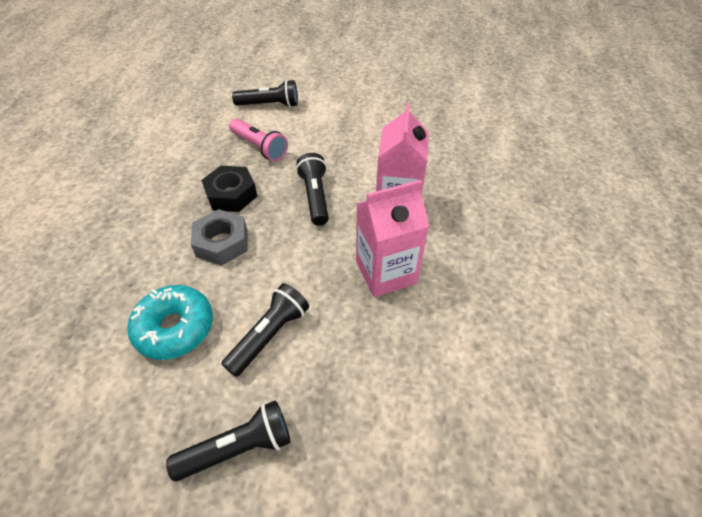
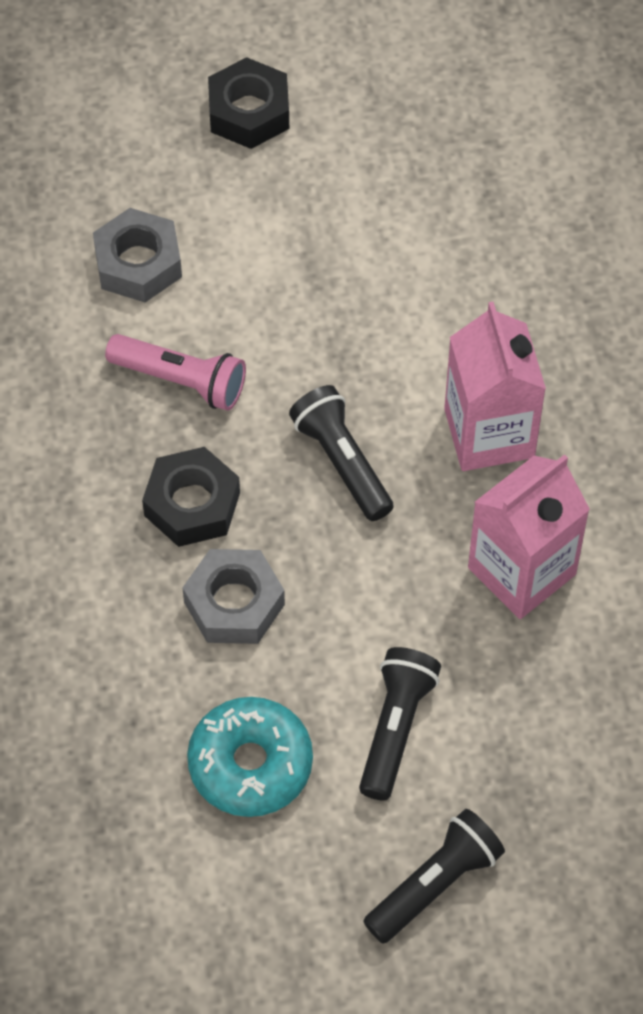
camera: 20 degrees left, 10 degrees up
black flashlight [232,80,298,107] -> grey nut [93,208,182,302]
none -> black nut [208,57,289,149]

